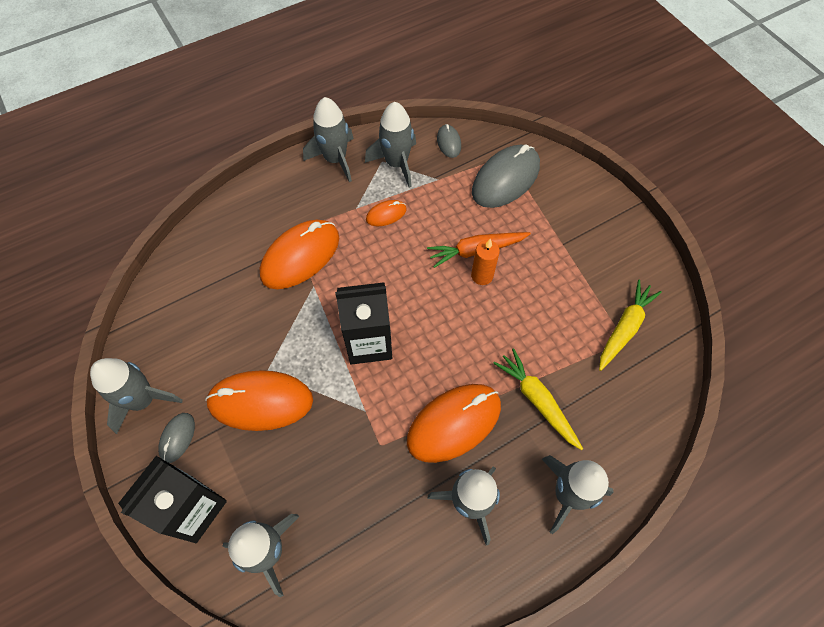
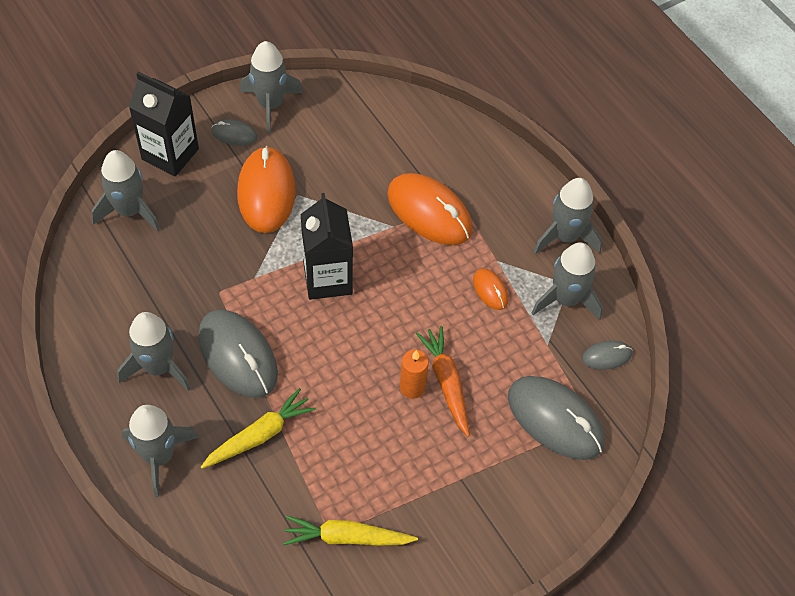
camera: 85 degrees right, 5 degrees down
orange mouse [407,384,501,463] -> grey mouse [198,310,278,398]
yellow carrot [599,280,662,371] -> yellow carrot turned 150 degrees clockwise [283,516,418,546]

